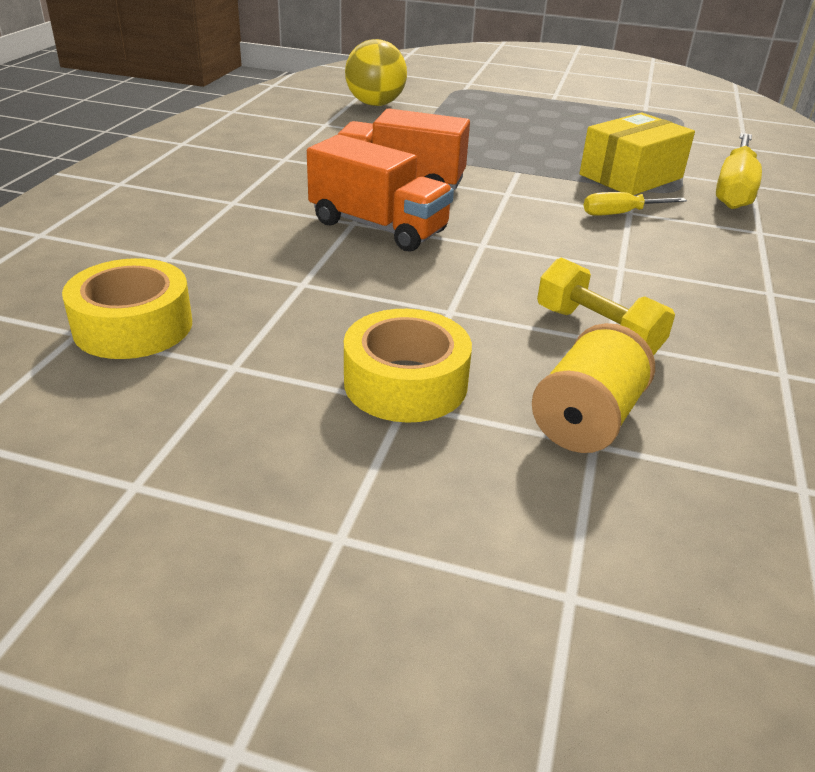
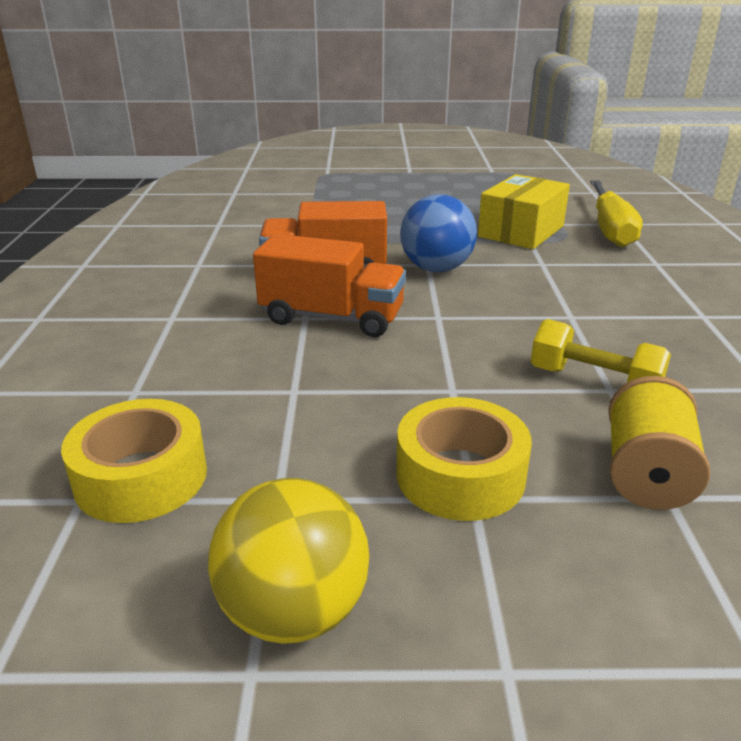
camera: 15 degrees left, 5 degrees down
yellow ball [345,39,407,106] -> yellow ball moved to [208,478,369,644]
yellow screwdriver [583,192,687,215] -> none
none -> blue ball [400,194,477,272]

